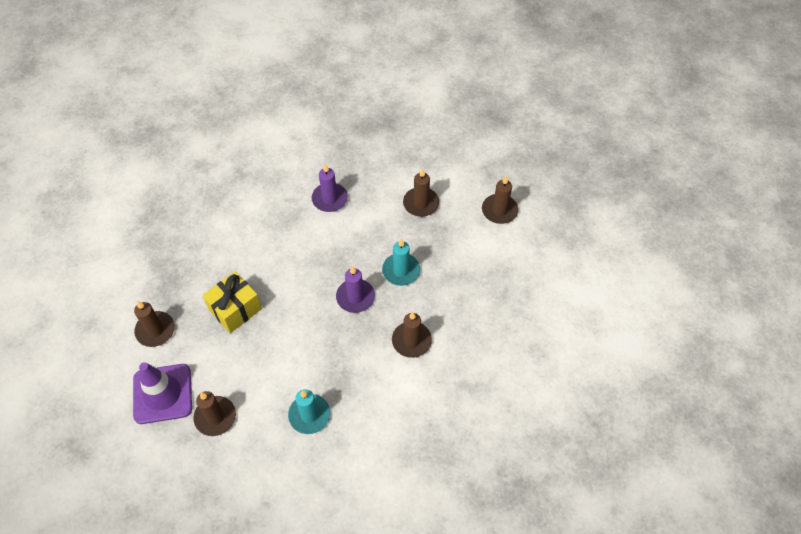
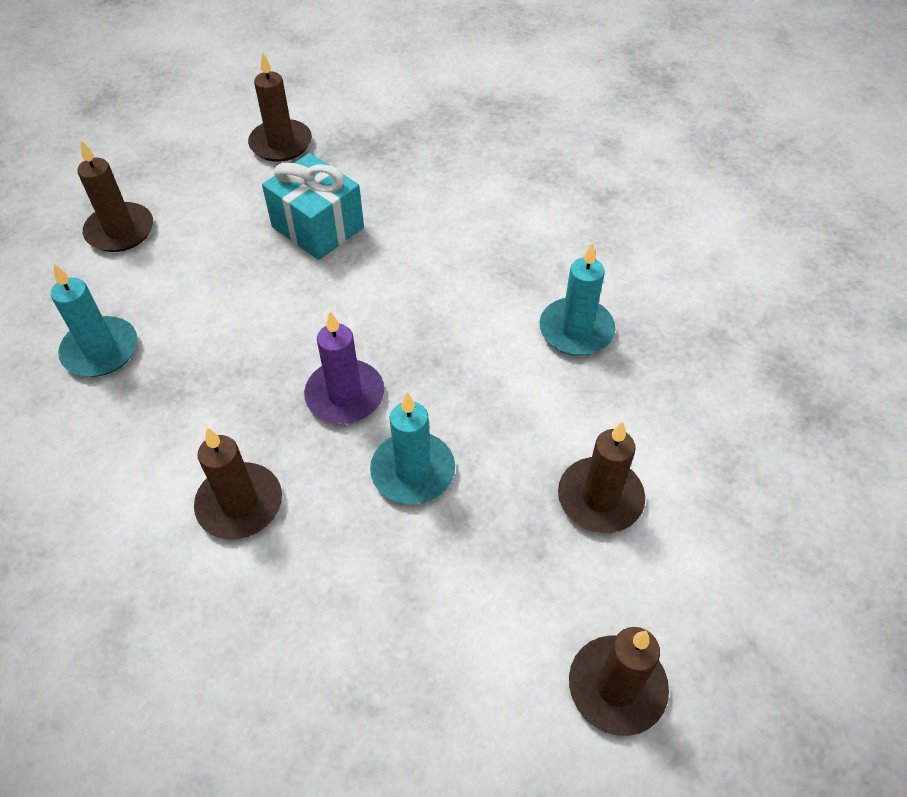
camera: 85 degrees right, 5 degrees down
purple traffic cone [133,362,192,424] -> none
yellow gift [202,271,262,333] -> turquoise gift [262,153,364,260]
purple candle [312,164,348,212] -> turquoise candle [540,242,615,356]

